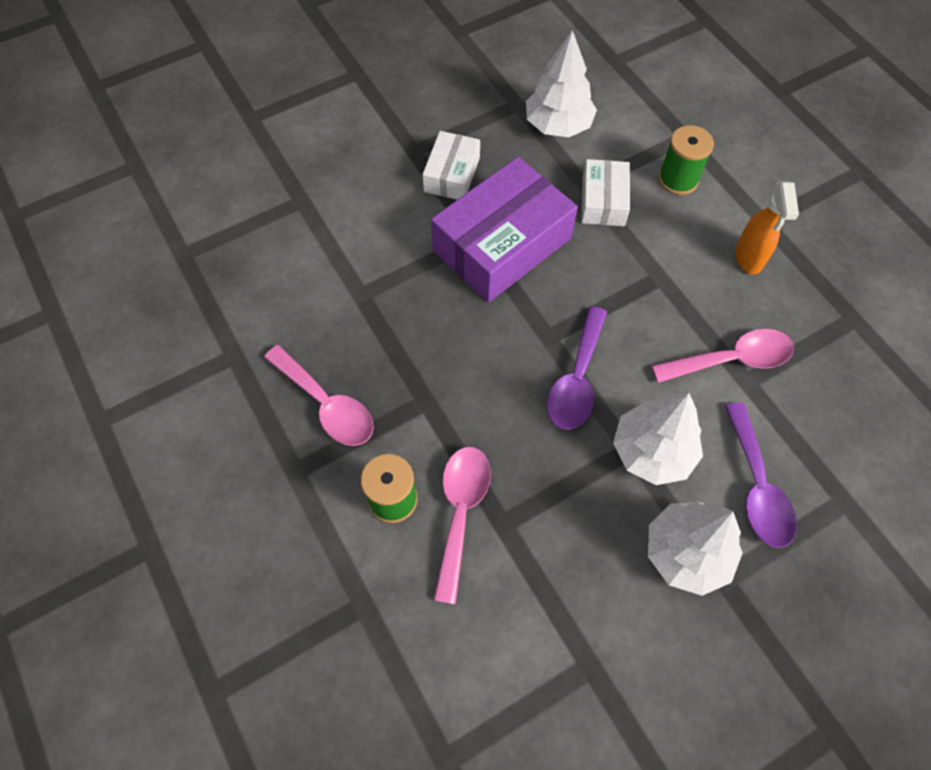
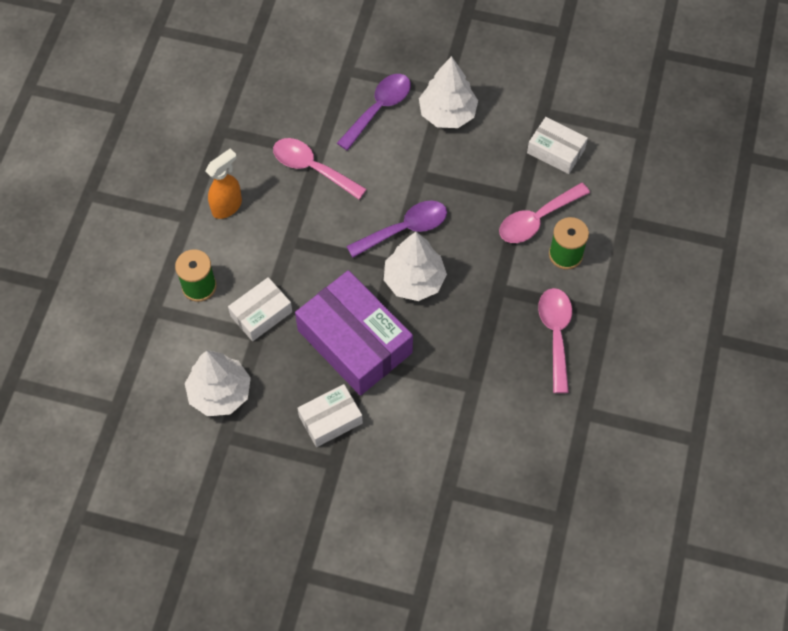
camera: 135 degrees left, 0 degrees up
purple box [431,157,578,302] -> purple box turned 45 degrees clockwise [295,270,413,396]
white tree [613,393,703,485] -> white tree moved to [384,232,447,301]
none -> white box [527,117,588,174]

